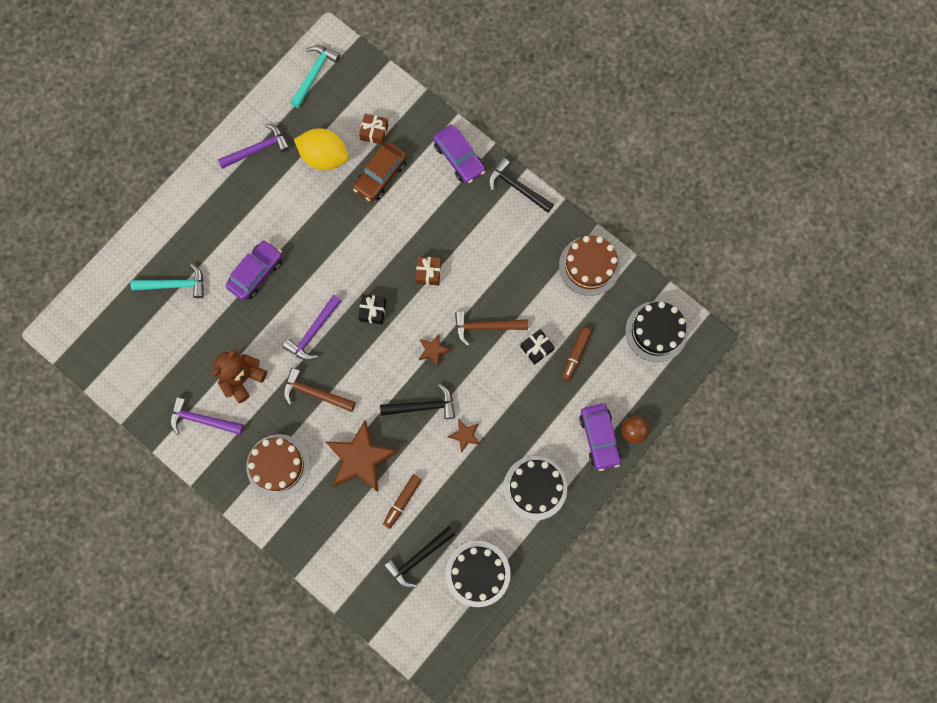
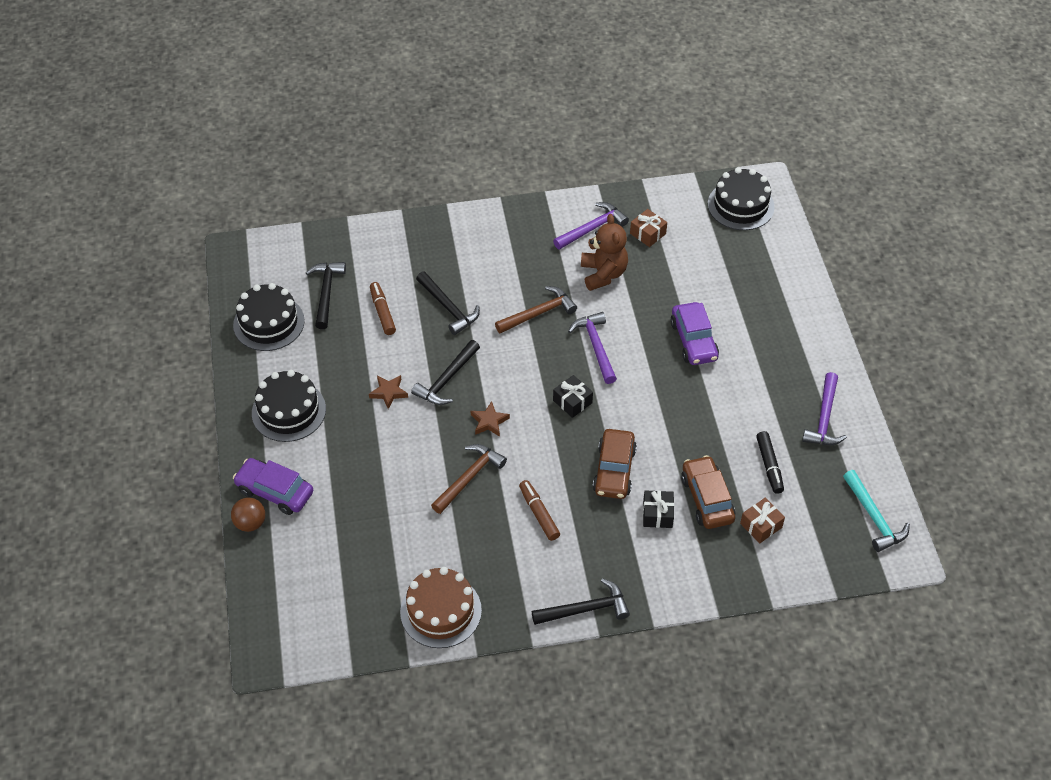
camera: 130 degrees right, 25 degrees down
turquoise hammer [130,264,204,298] -> none
brown cake [247,434,310,498] -> none
yellow lemon [294,128,349,170] -> black marker [756,431,784,494]
brown star [325,420,398,493] -> black hammer [416,271,480,335]
brown gift [416,256,441,286] -> brown gift moved to [630,209,667,247]
purple car [433,125,486,184] -> none
black gift [520,329,555,365] -> black gift moved to [643,490,674,528]
brown marker [562,327,592,381] -> brown marker moved to [519,480,560,541]
black cake [625,301,688,362] -> black cake moved to [708,167,775,230]
none -> brown car [593,429,637,499]

